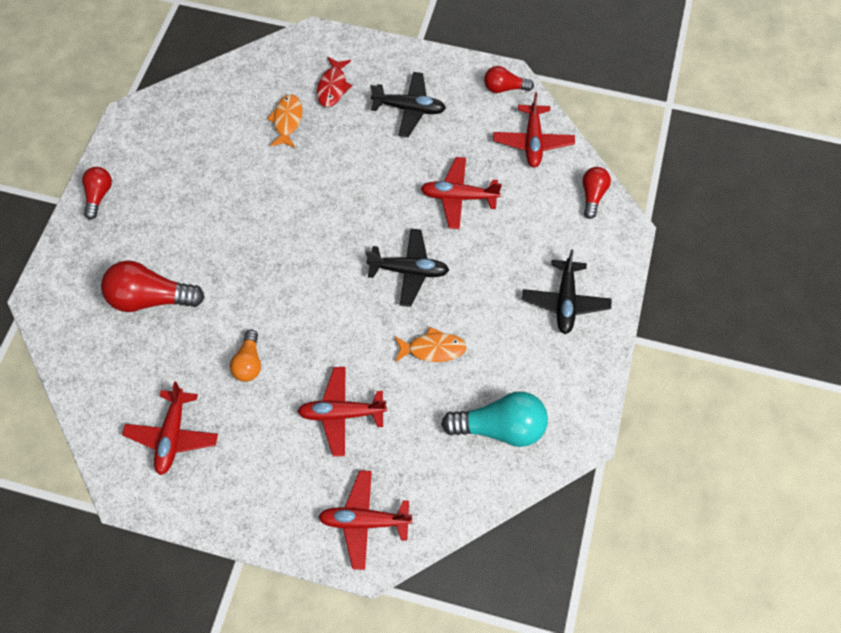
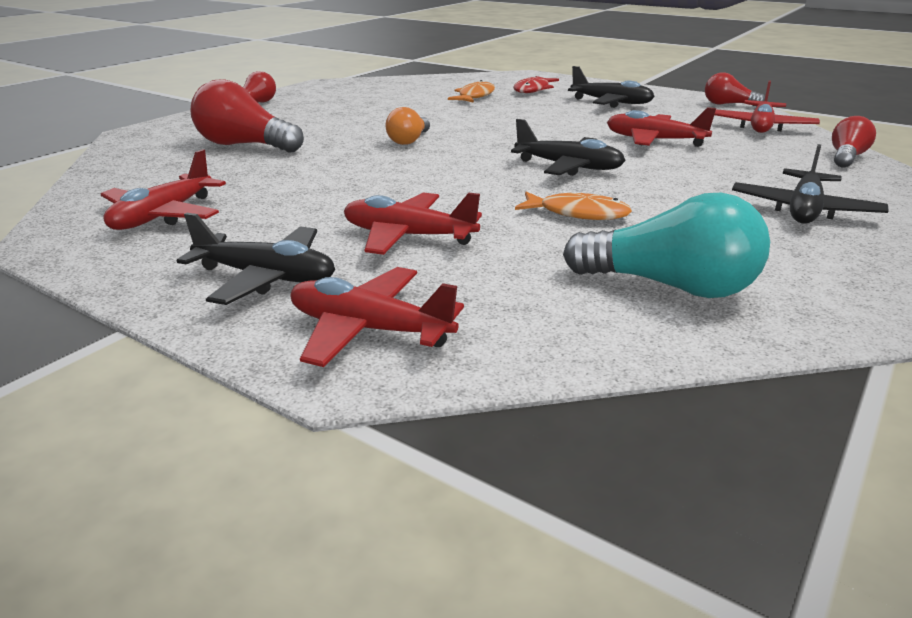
camera: 20 degrees right, 35 degrees down
orange light bulb [230,330,261,382] -> orange light bulb moved to [385,107,430,145]
none -> black plane [177,213,335,305]

